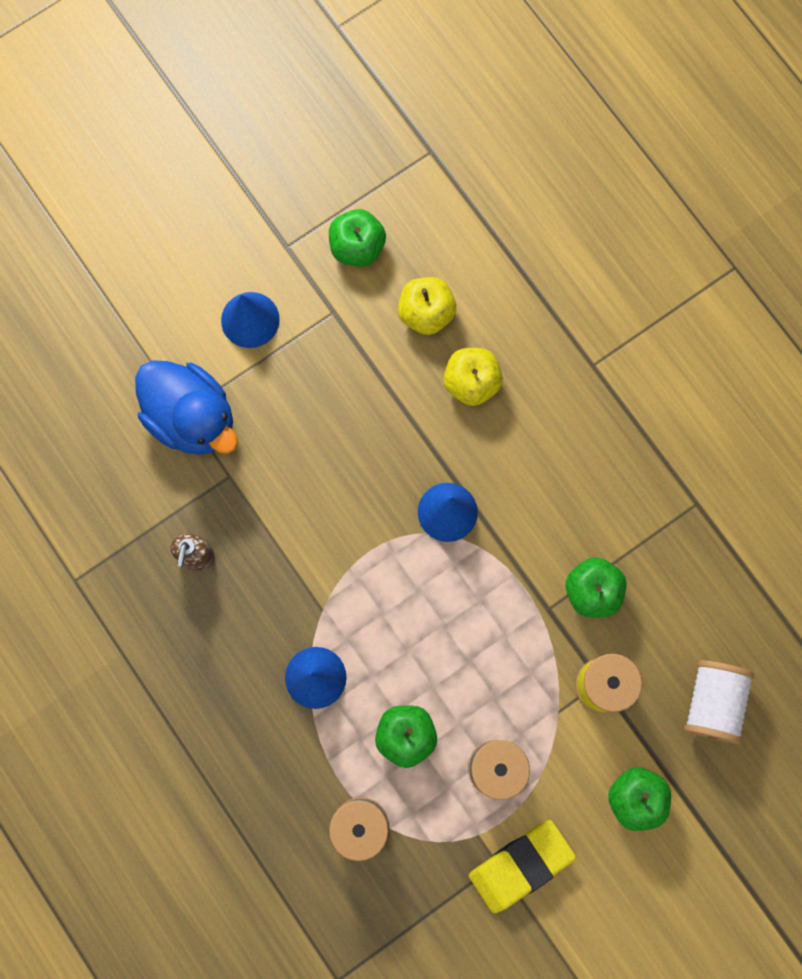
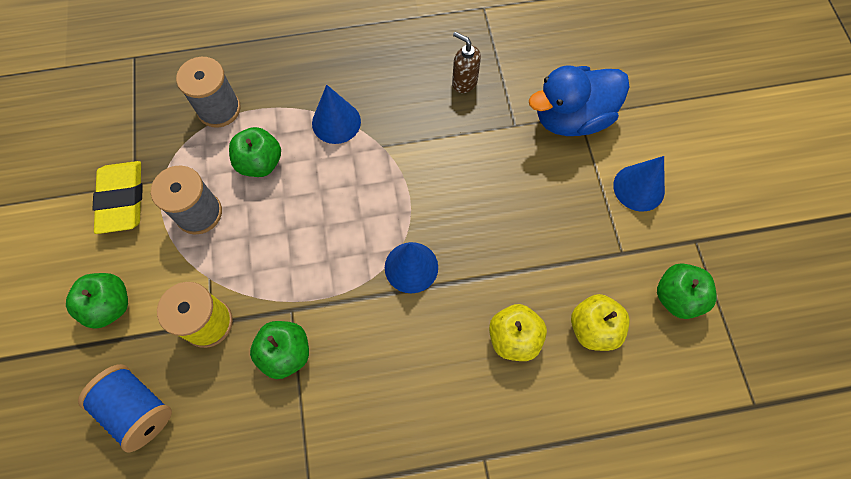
camera: 115 degrees right, 10 degrees down
white spool [684,660,754,744] -> blue spool [78,364,172,452]

